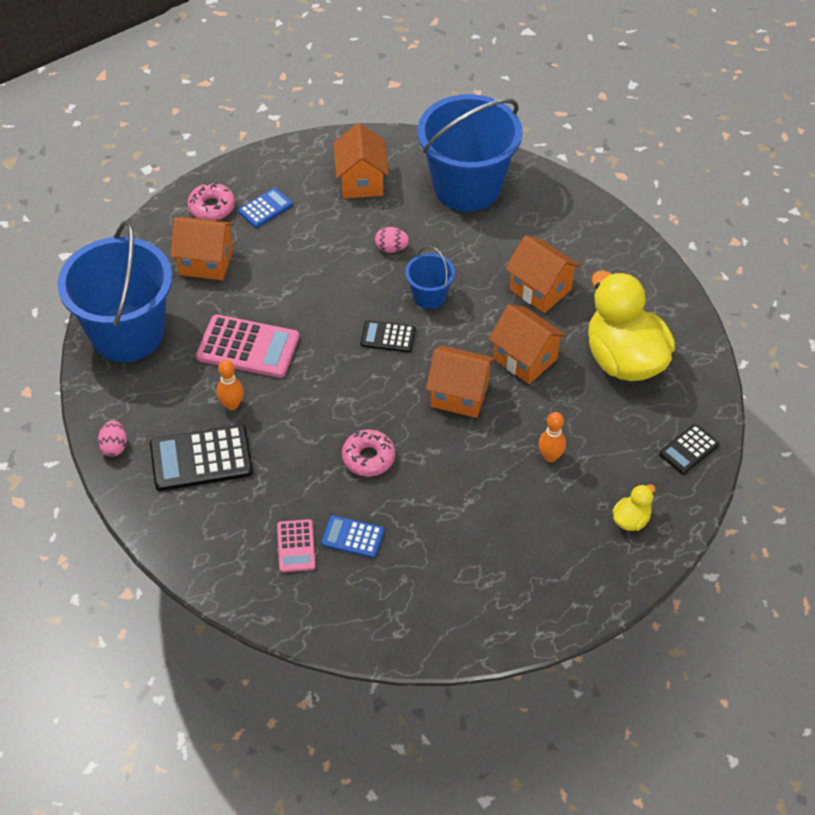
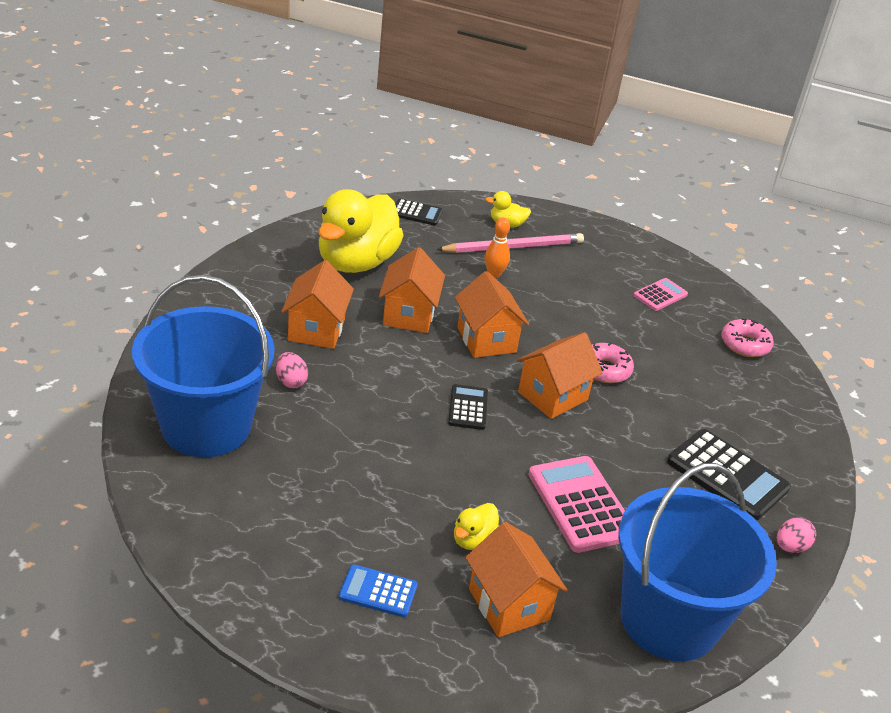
camera: 130 degrees left, 15 degrees down
pink donut [187,182,235,221] -> pink donut moved to [721,318,774,357]
orange bowling pin [217,359,244,410] -> none
pink calculator [277,519,315,572] -> pink calculator moved to [633,278,688,311]
blue calculator [321,515,384,558] -> none
orange house [333,123,389,198] -> orange house moved to [517,332,603,419]
black calculator [360,320,416,353] -> black calculator turned 150 degrees counterclockwise [448,384,488,430]
pink egg [375,227,409,253] -> pink egg moved to [276,352,308,388]
blue bucket [405,246,455,309] -> none
none -> pink pencil [436,233,584,253]
none -> yellow duck [454,503,499,550]

